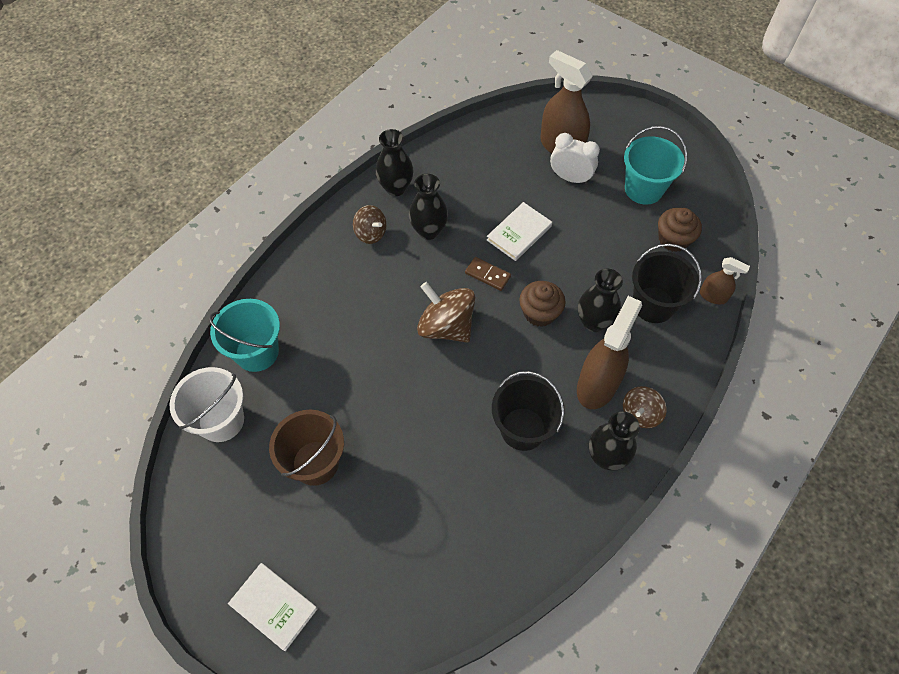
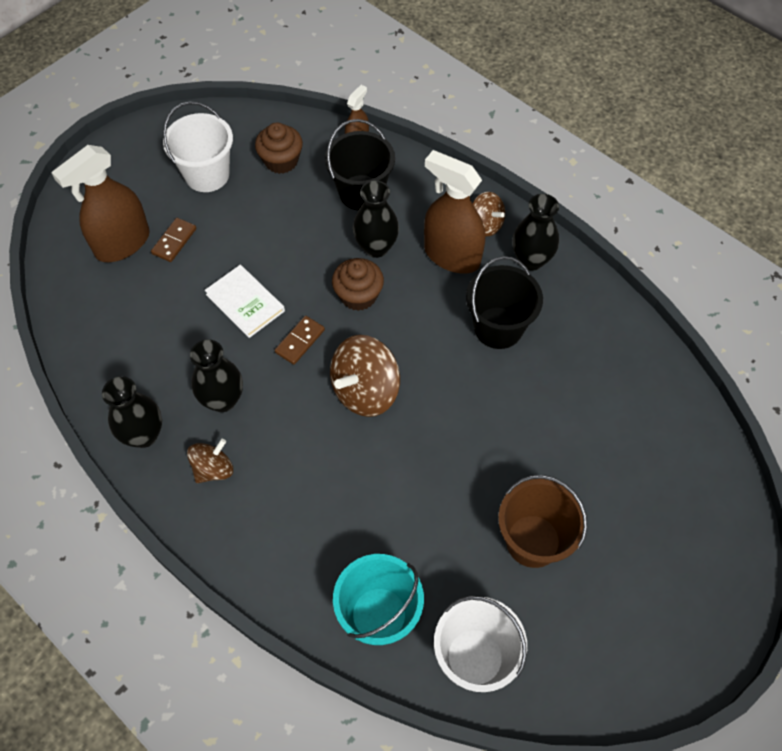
camera: 85 degrees left, 0 degrees up
white book [228,563,318,651] -> none
white clock [550,133,600,185] -> brown domino [151,218,196,262]
turquoise bucket [624,126,687,205] -> white bucket [163,101,233,192]

